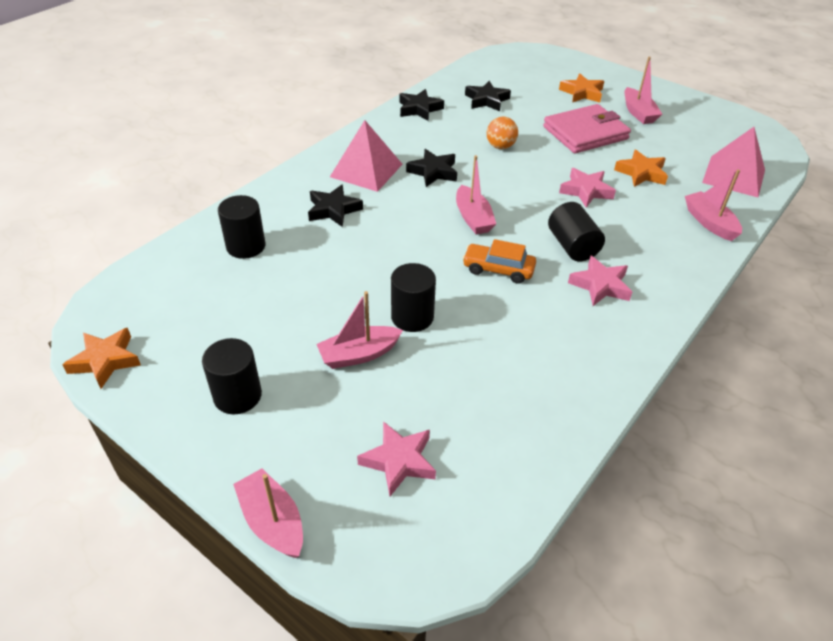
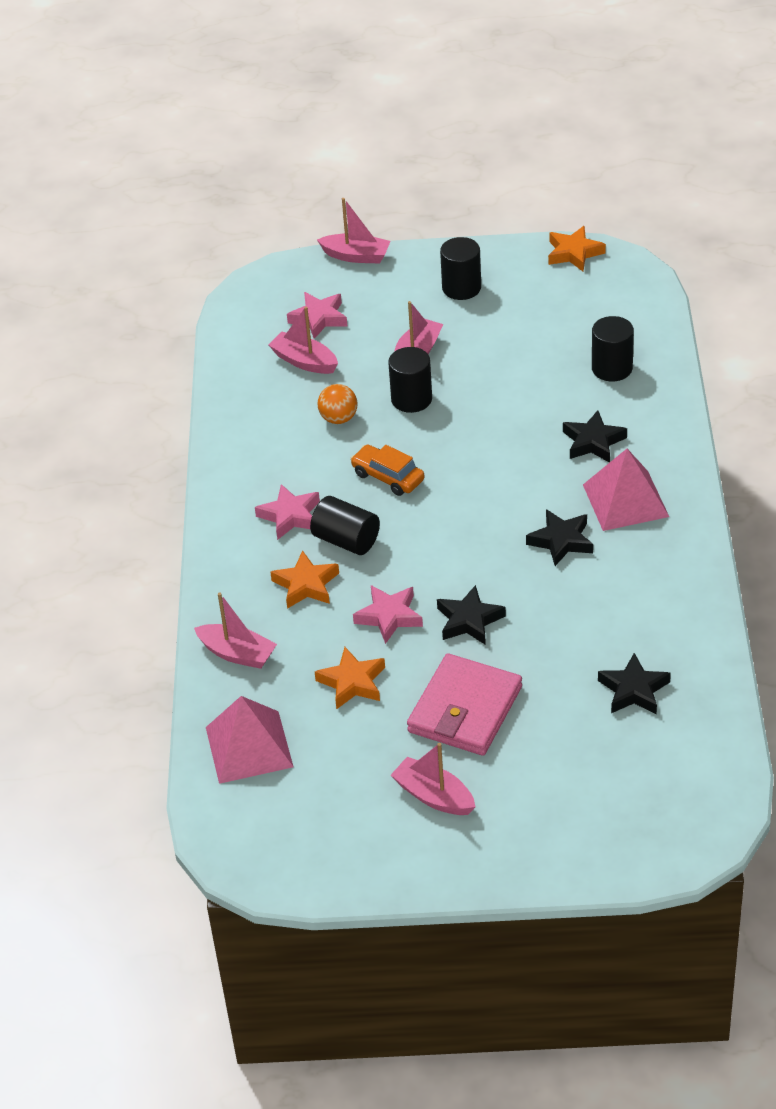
camera: 145 degrees right, 0 degrees up
black star [399,89,444,121] -> black star moved to [437,585,506,645]
pink boat [456,155,496,234] -> pink boat moved to [268,307,338,374]
orange car [462,239,536,284] -> orange car turned 120 degrees counterclockwise [350,445,425,496]
orange ball [487,117,518,149] -> orange ball moved to [318,384,357,424]
orange star [559,74,604,103] -> orange star moved to [270,550,339,609]

